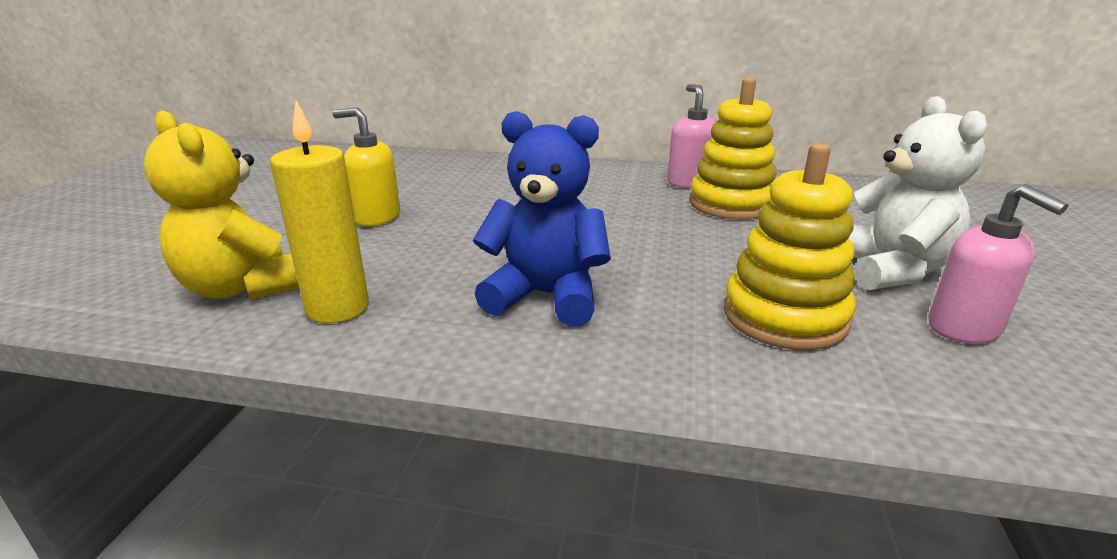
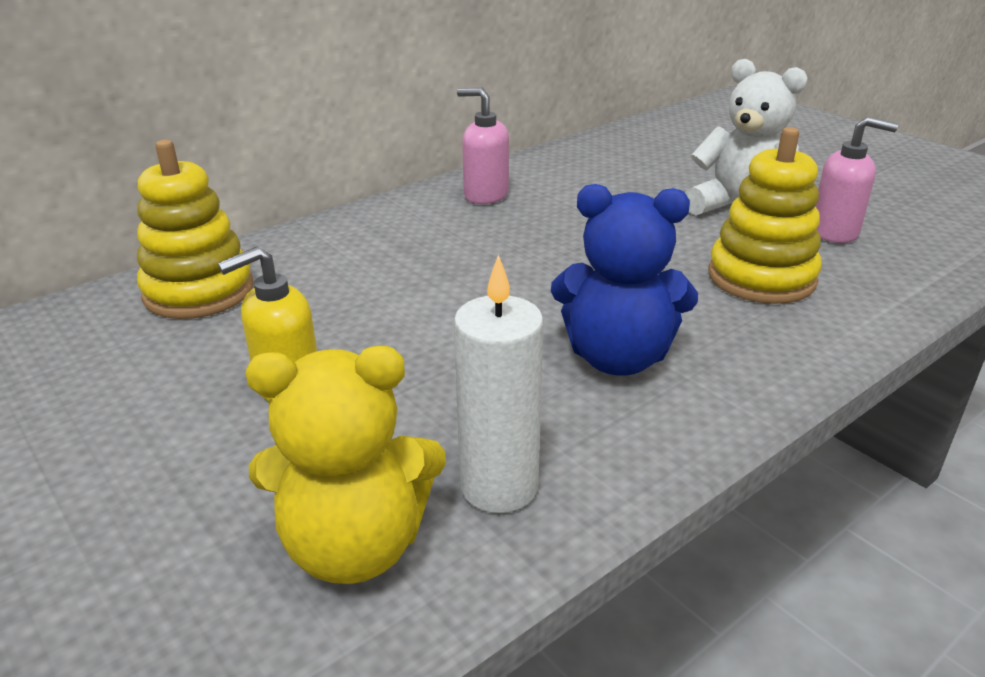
camera: 50 degrees left, 5 degrees up
yellow candle [270,101,369,323] -> white candle [454,255,544,513]
blue teddy bear [472,111,611,326] -> blue teddy bear turned 135 degrees counterclockwise [551,184,698,376]
yellow stacking toy [689,77,777,220] -> yellow stacking toy moved to [137,139,254,319]

